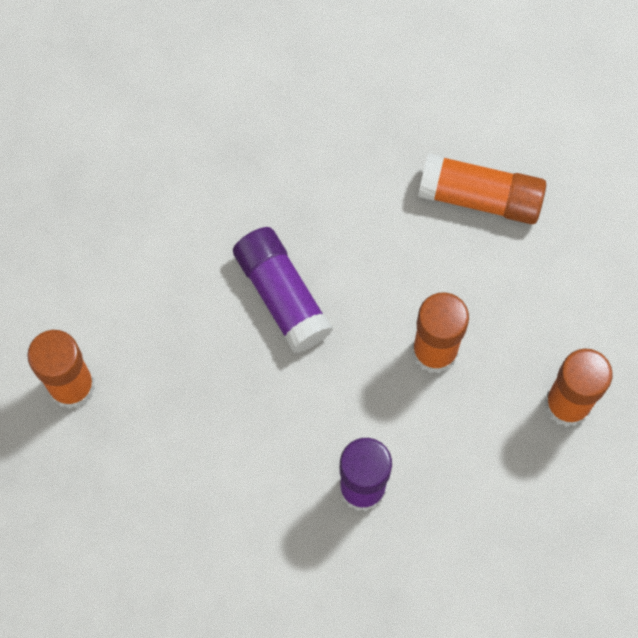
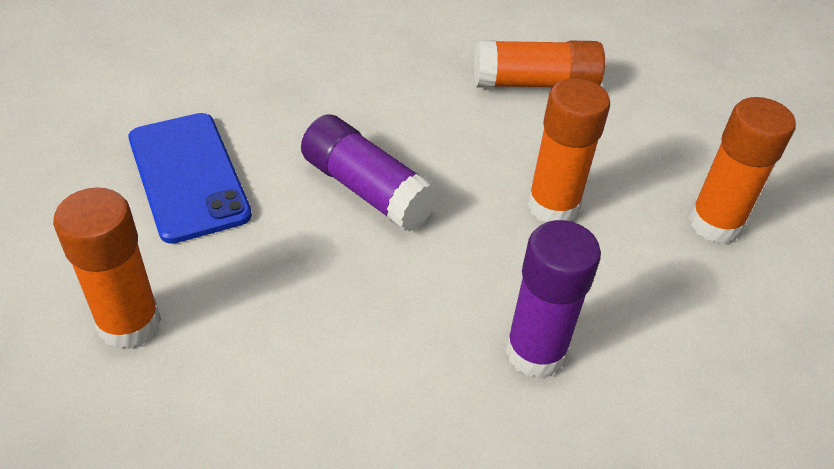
camera: 20 degrees left, 25 degrees down
none -> blue phone [128,113,252,244]

